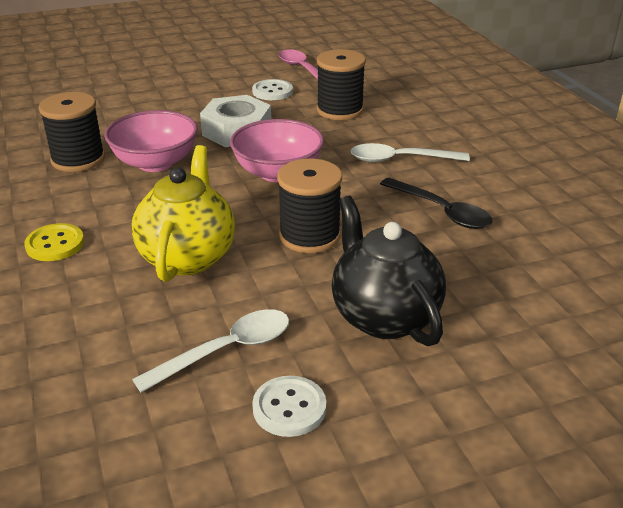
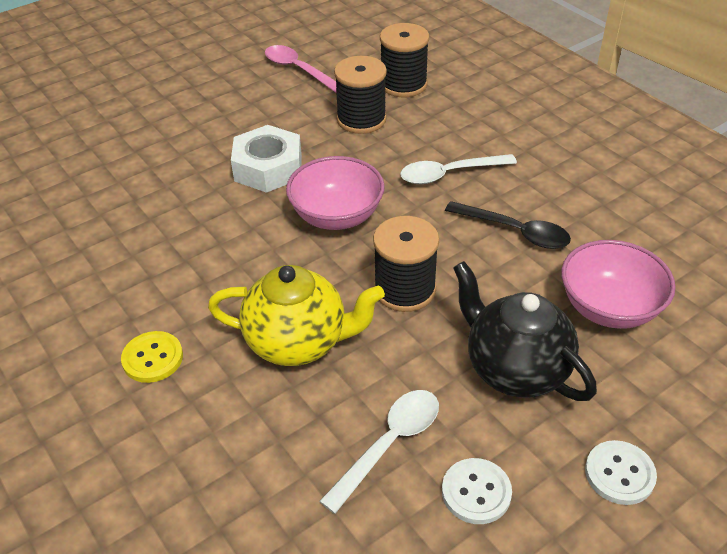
camera: 15 degrees left, 10 degrees up
black spool [39,92,105,172] -> black spool moved to [380,23,429,97]
pink bowl [104,110,198,172] -> pink bowl moved to [561,240,676,329]
yellow teapot [132,145,235,282] -> yellow teapot turned 105 degrees clockwise [208,265,385,366]
white button [252,79,293,100] -> white button moved to [585,440,657,505]

